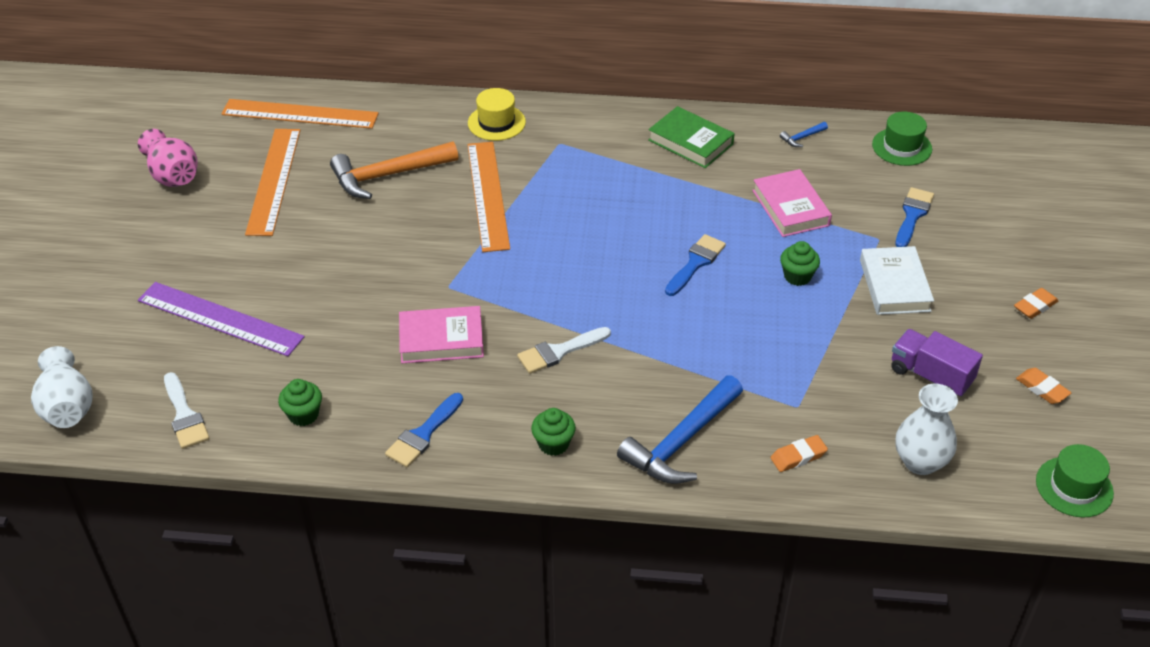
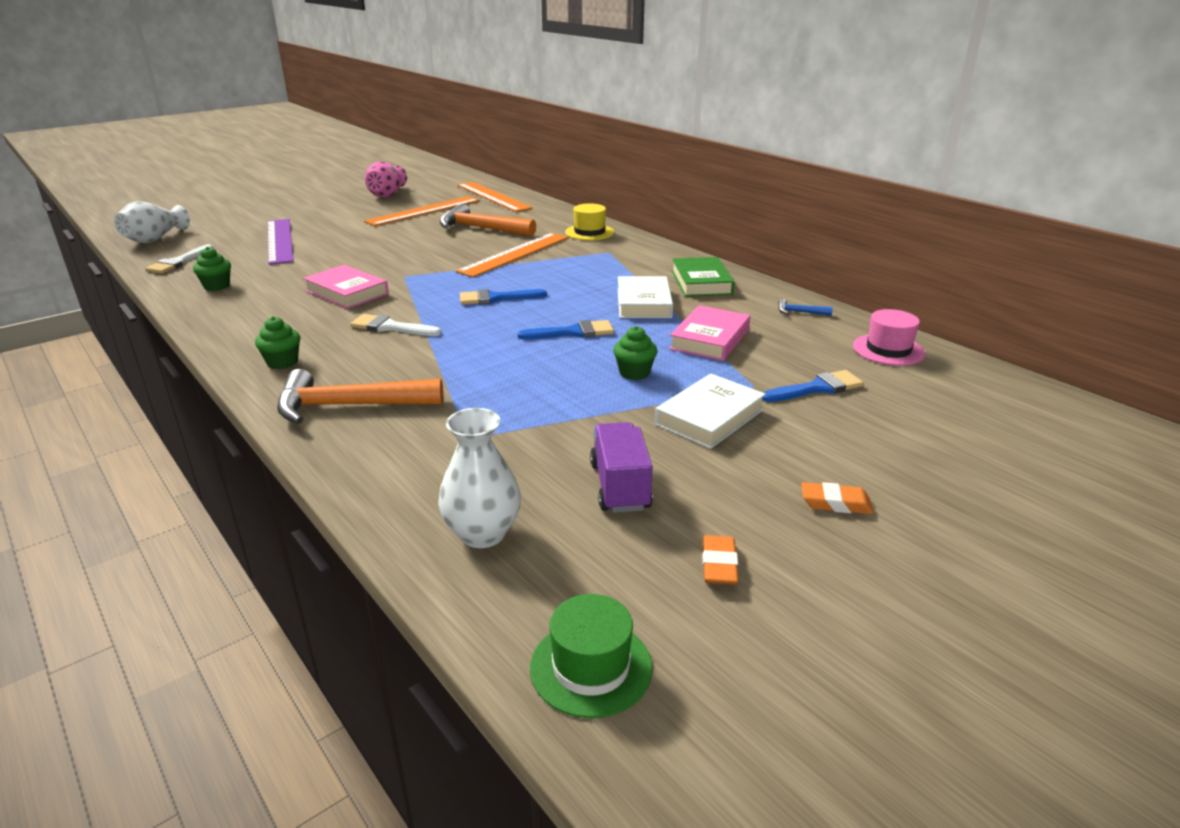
camera: 45 degrees right, 15 degrees down
blue brush [385,393,463,467] -> blue brush moved to [460,289,547,305]
blue hammer [617,375,743,484] -> orange hammer [277,369,443,424]
orange eraser [770,435,828,472] -> none
green hat [872,112,932,166] -> pink hat [853,309,926,366]
none -> white book [618,276,673,318]

